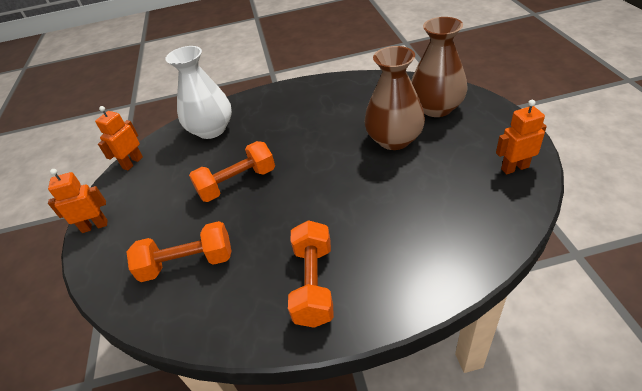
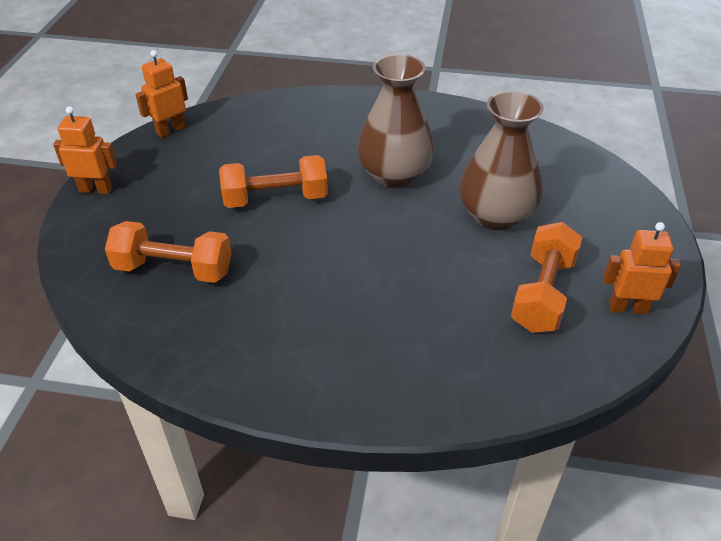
camera: 15 degrees right, 0 degrees up
white vase [165,46,232,139] -> none
orange dumbbell [288,220,334,328] -> orange dumbbell moved to [511,222,582,333]
brown vase [411,17,468,117] -> brown vase moved to [357,54,435,188]

